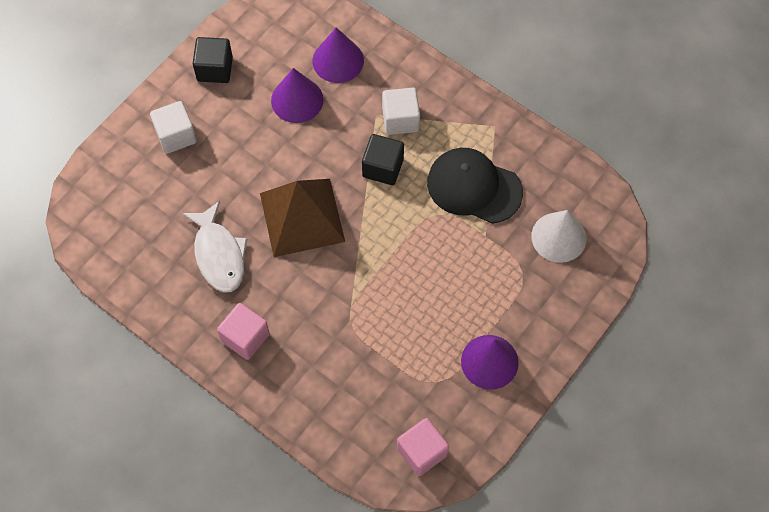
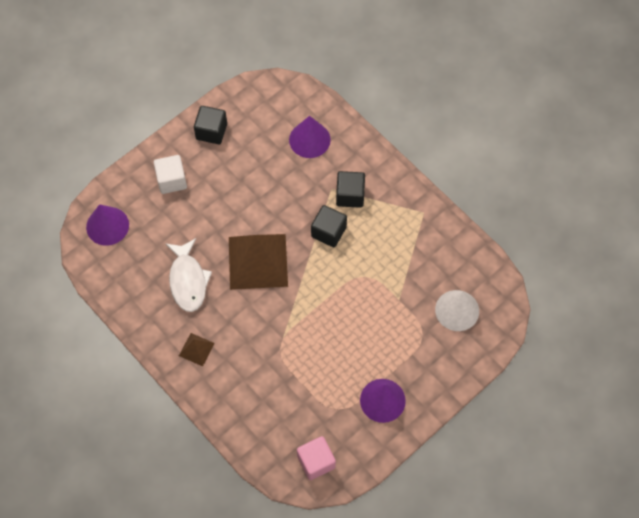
camera: 10 degrees right, 0 degrees up
pink cube [217,303,270,360] -> brown pyramid [179,333,215,366]
purple cone [271,68,323,123] -> purple cone moved to [86,204,129,246]
white cube [382,88,420,135] -> black cube [336,171,365,208]
black cap [427,148,523,224] -> none

